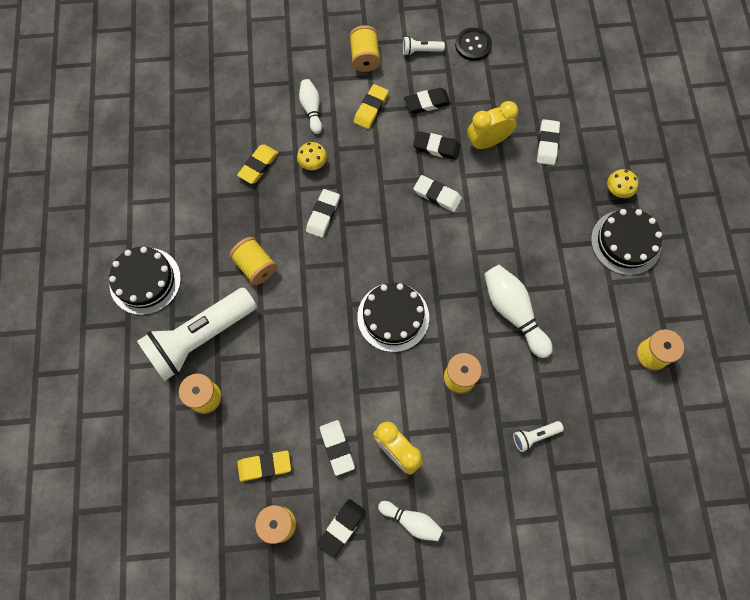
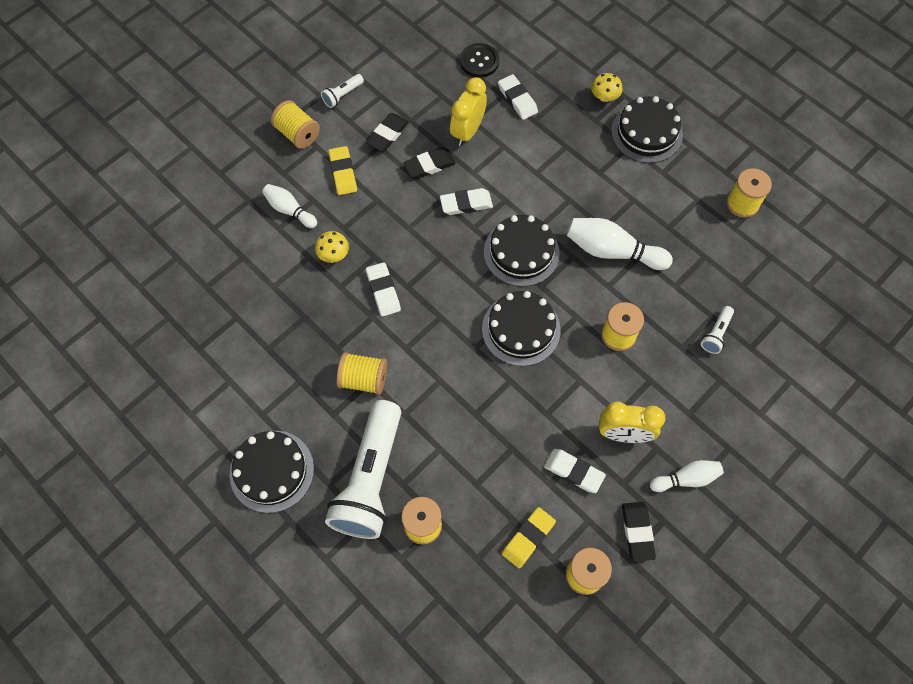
camera: 40 degrees left, 5 degrees down
yellow eraser [237,144,278,184] -> none
black button [455,28,492,61] -> black button moved to [460,43,499,78]
none -> black cake [484,215,560,287]

